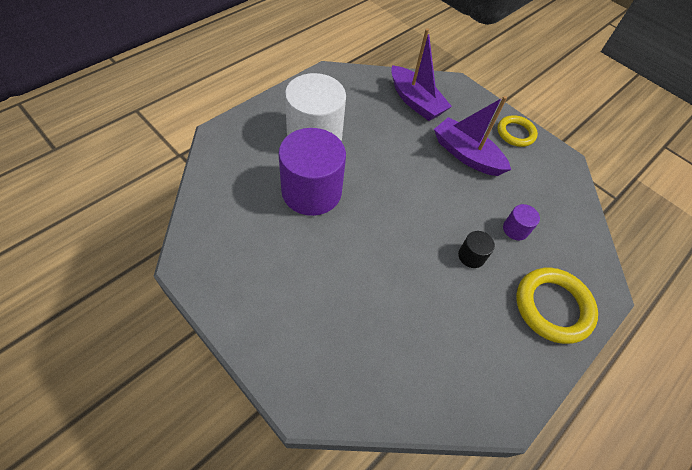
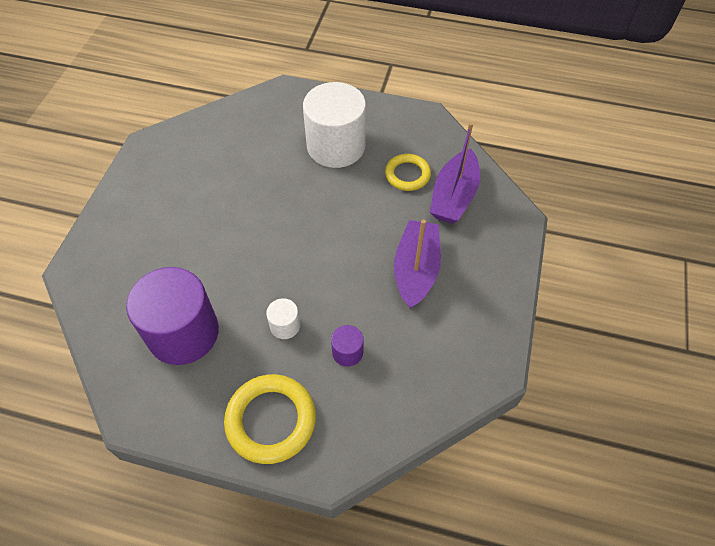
camera: 65 degrees right, 0 degrees up
purple cylinder [278,128,346,216] -> purple cylinder moved to [126,267,219,365]
black cylinder [458,231,495,268] -> white cylinder [266,298,300,339]
yellow ring [497,115,538,147] -> yellow ring moved to [385,154,431,191]

